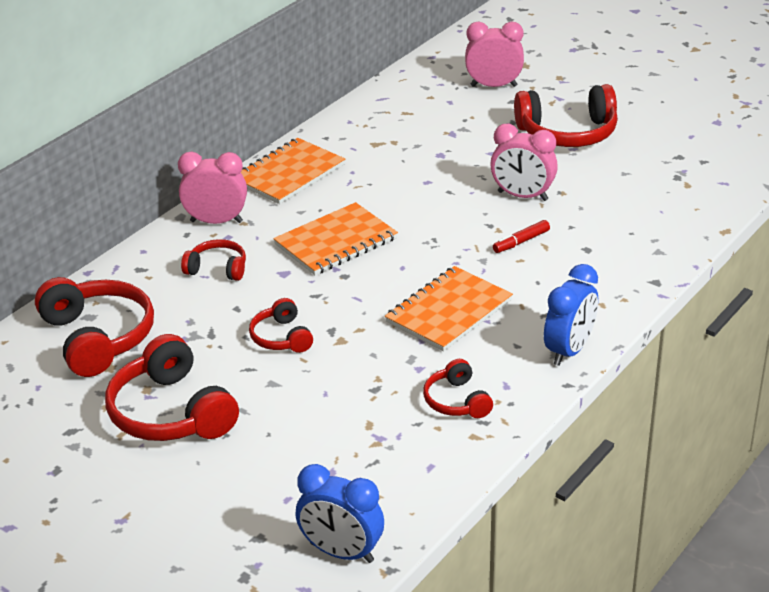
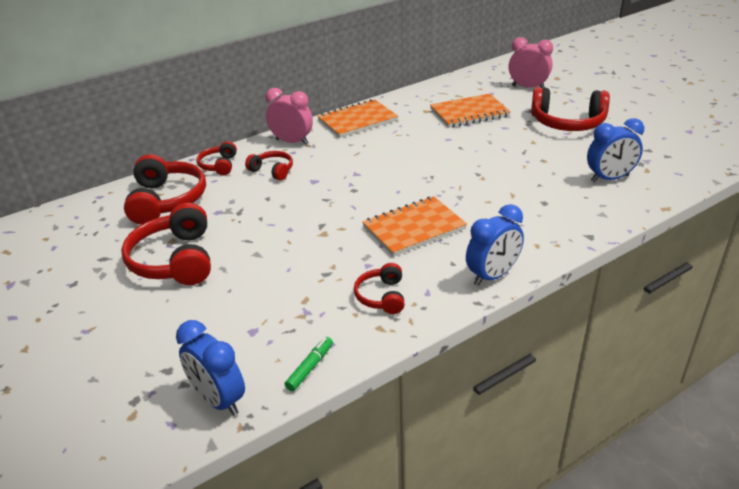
camera: 20 degrees right, 0 degrees up
red headphones [249,298,313,353] -> red headphones moved to [197,141,237,175]
orange notebook [273,202,398,275] -> orange notebook moved to [430,94,511,128]
pink clock [490,124,558,201] -> none
red marker [493,220,550,253] -> none
none -> green marker [285,337,333,391]
none -> blue clock [587,118,644,182]

